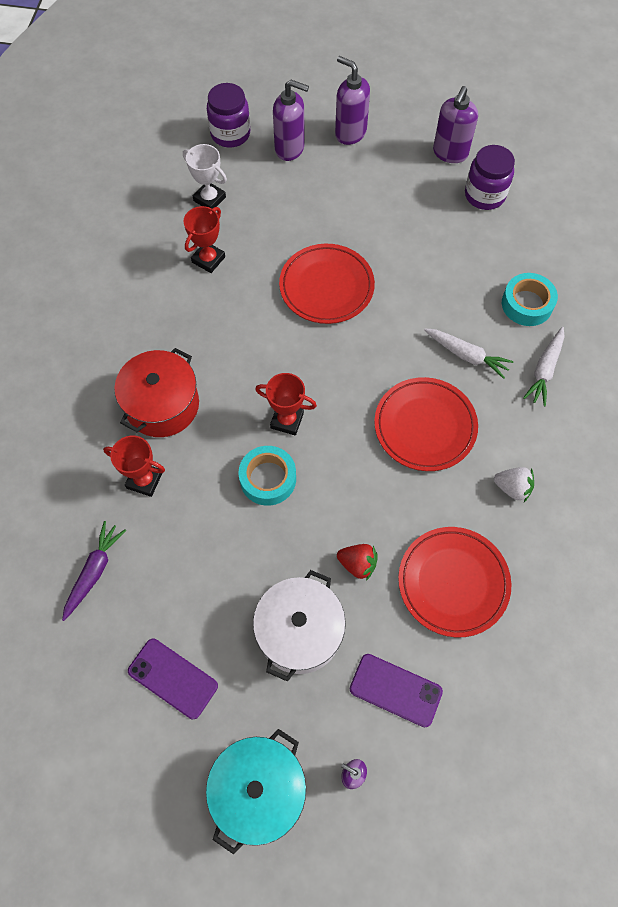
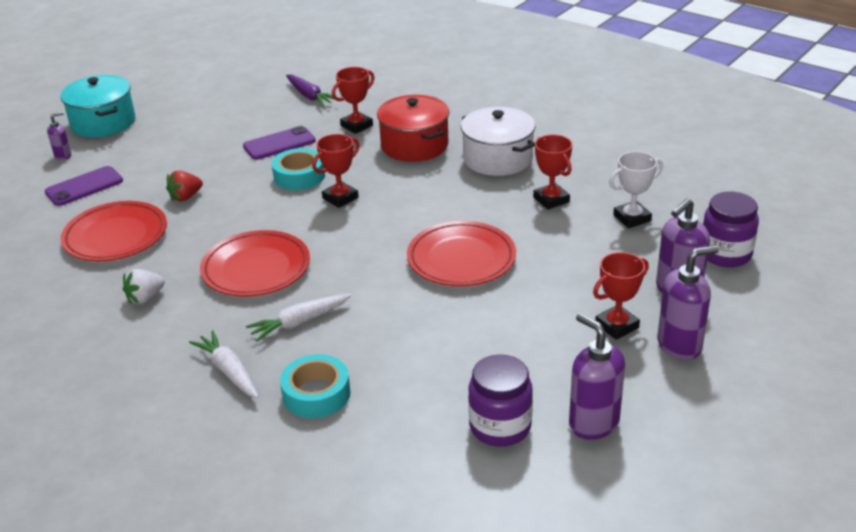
camera: 120 degrees right, 30 degrees down
purple phone [128,639,218,719] -> purple phone moved to [243,126,316,160]
white pot [253,570,346,682] -> white pot moved to [461,107,536,176]
none -> red trophy [593,252,649,340]

